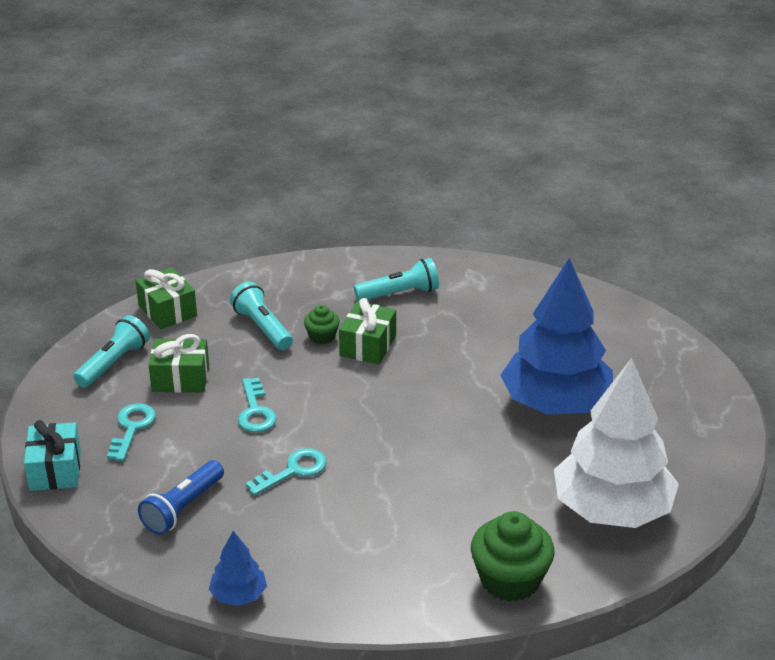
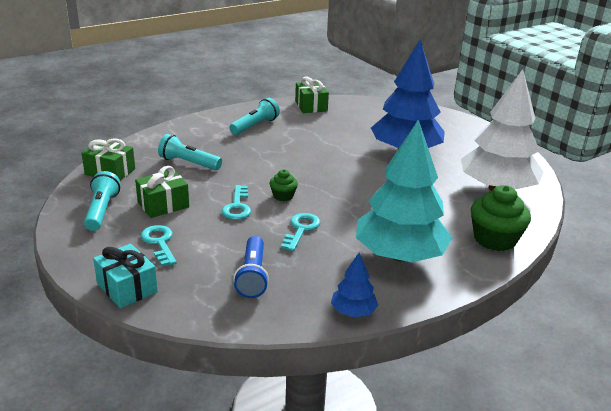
camera: 35 degrees left, 5 degrees down
turquoise key [238,378,277,432] -> turquoise key turned 45 degrees clockwise [222,185,251,220]
green cupcake [304,305,340,344] -> green cupcake moved to [270,169,298,201]
green gift [339,298,396,364] -> green gift moved to [295,76,329,113]
none -> turquoise tree [356,120,453,262]

